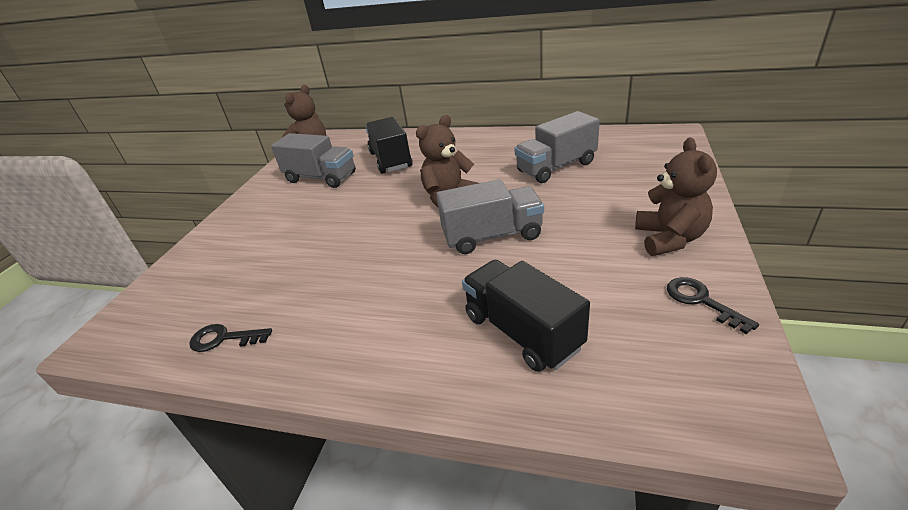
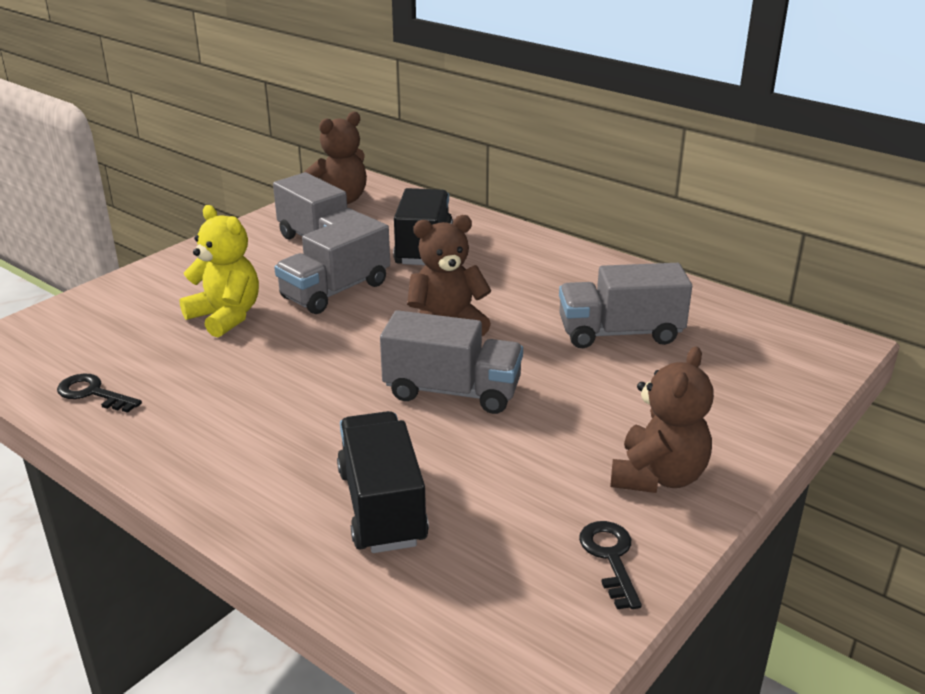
camera: 20 degrees right, 5 degrees down
none -> yellow teddy bear [179,205,259,337]
none -> grey truck [274,213,390,314]

